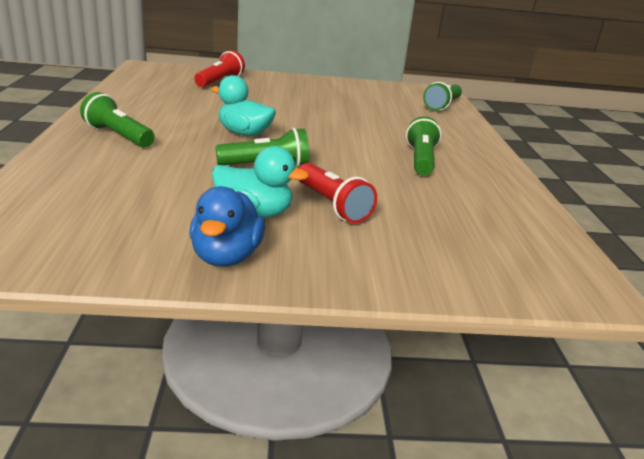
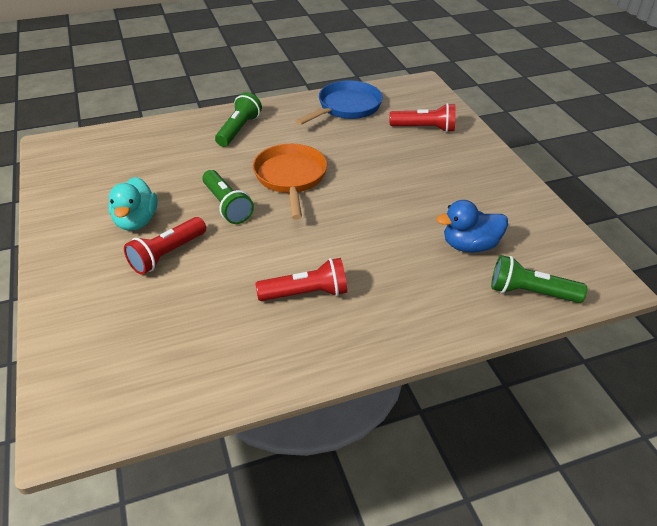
camera: 75 degrees right, 15 degrees up
blue duck [189,186,265,266] -> blue duck moved to [436,200,508,253]
turquoise duck [211,75,276,136] -> orange pan [253,144,327,219]
green flashlight [406,116,441,175] -> red flashlight [255,258,347,301]
none -> blue pan [295,80,383,125]

